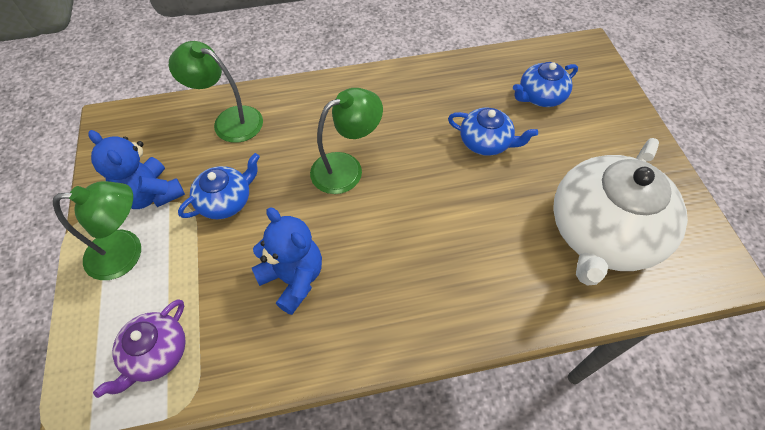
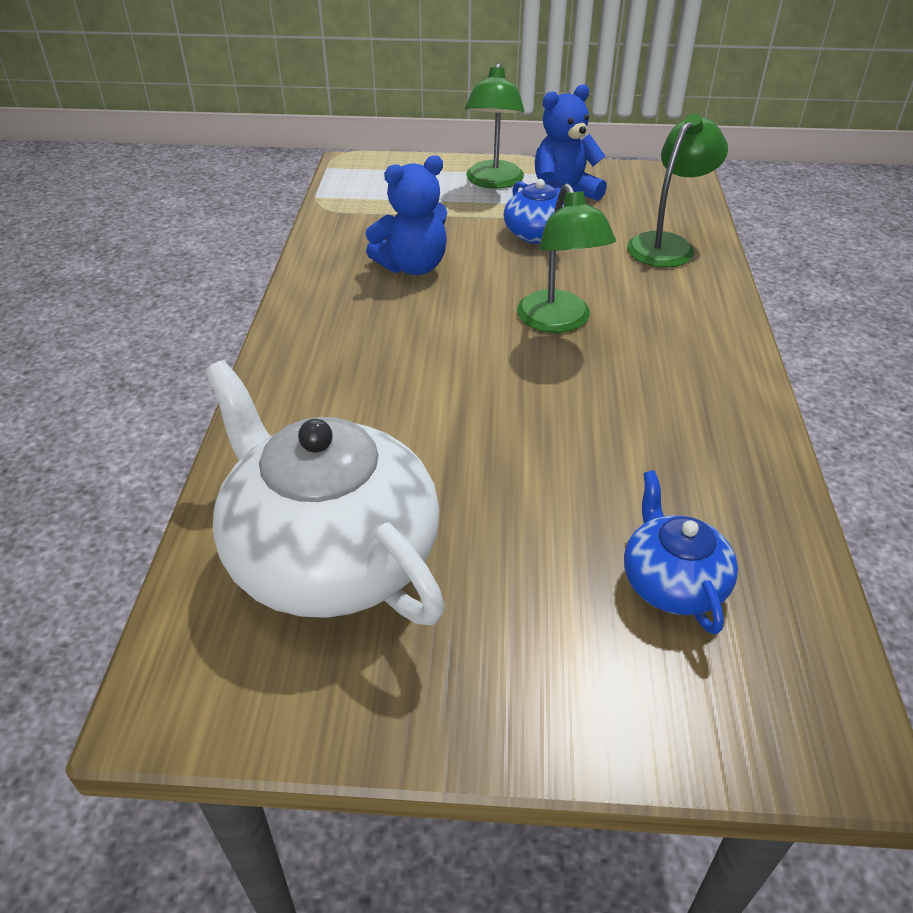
camera: 105 degrees right, 15 degrees down
purple teapot [93,299,186,398] -> none
blue teapot [448,108,538,156] -> none

